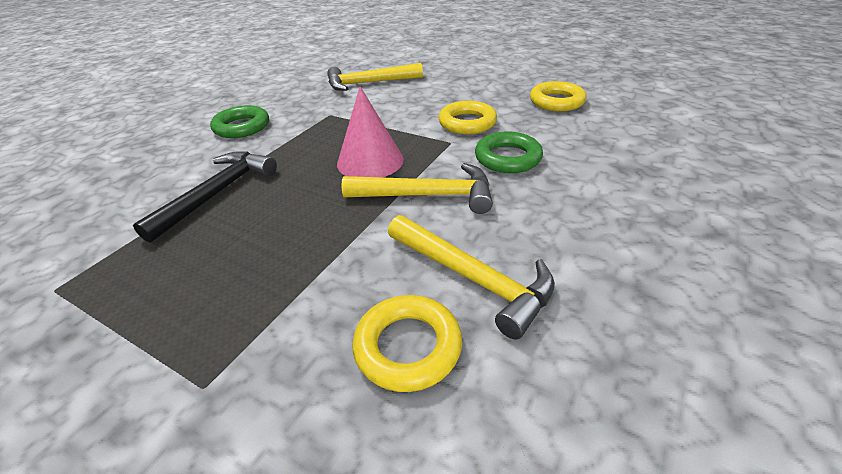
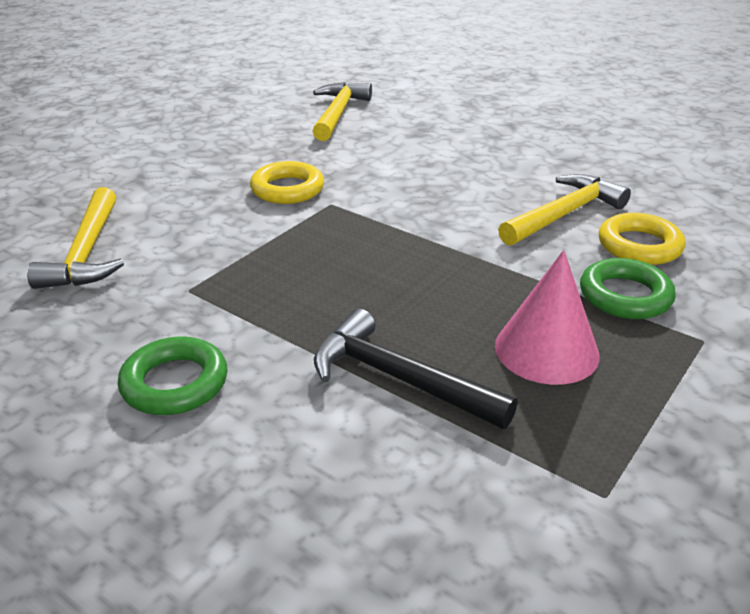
camera: 85 degrees left, 5 degrees down
pink cone [337,87,404,178] -> pink cone moved to [495,250,600,385]
yellow hammer [341,163,493,214] -> yellow hammer moved to [312,82,372,141]
green ring [475,131,543,173] -> green ring moved to [580,258,676,319]
yellow ring [530,81,587,111] -> none

